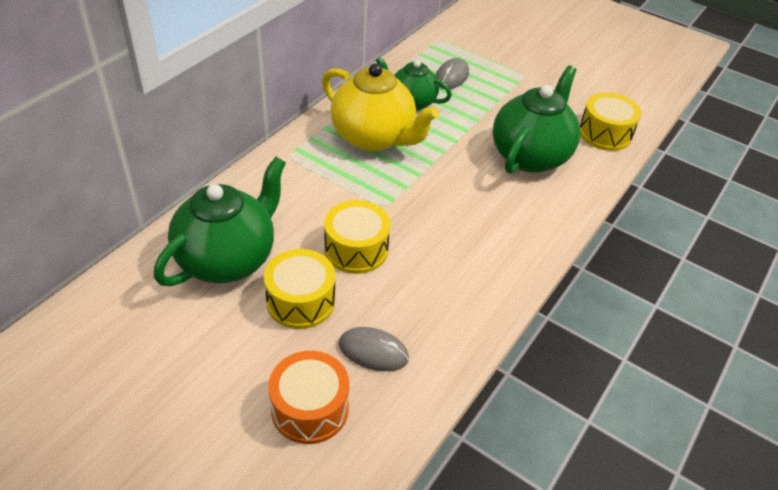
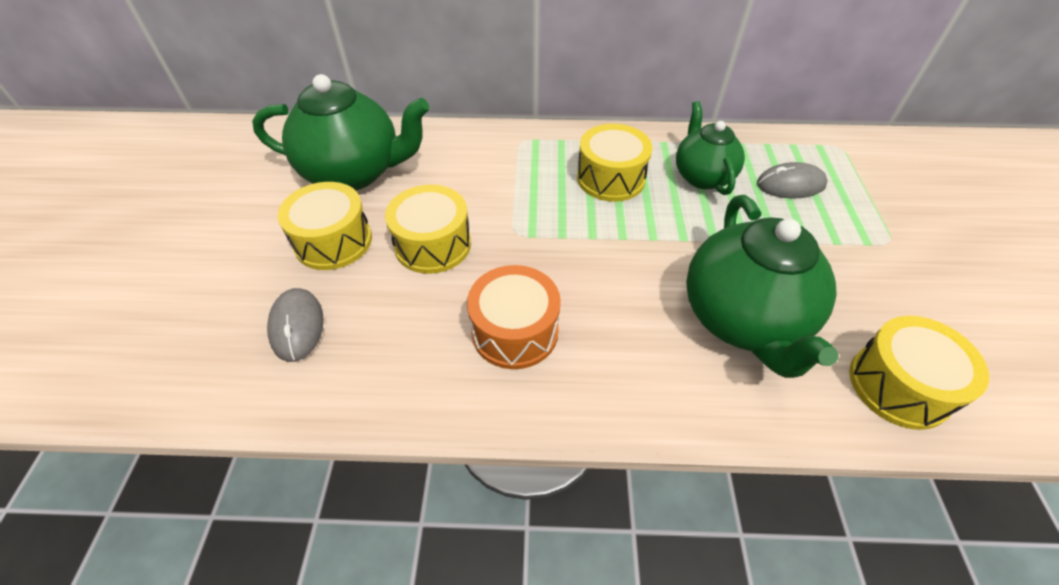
camera: 60 degrees right, 5 degrees up
orange drum [268,351,349,444] -> orange drum moved to [467,265,561,369]
yellow teapot [322,63,439,152] -> yellow drum [577,124,653,202]
green teapot [493,65,580,174] -> green teapot turned 90 degrees clockwise [686,195,839,378]

